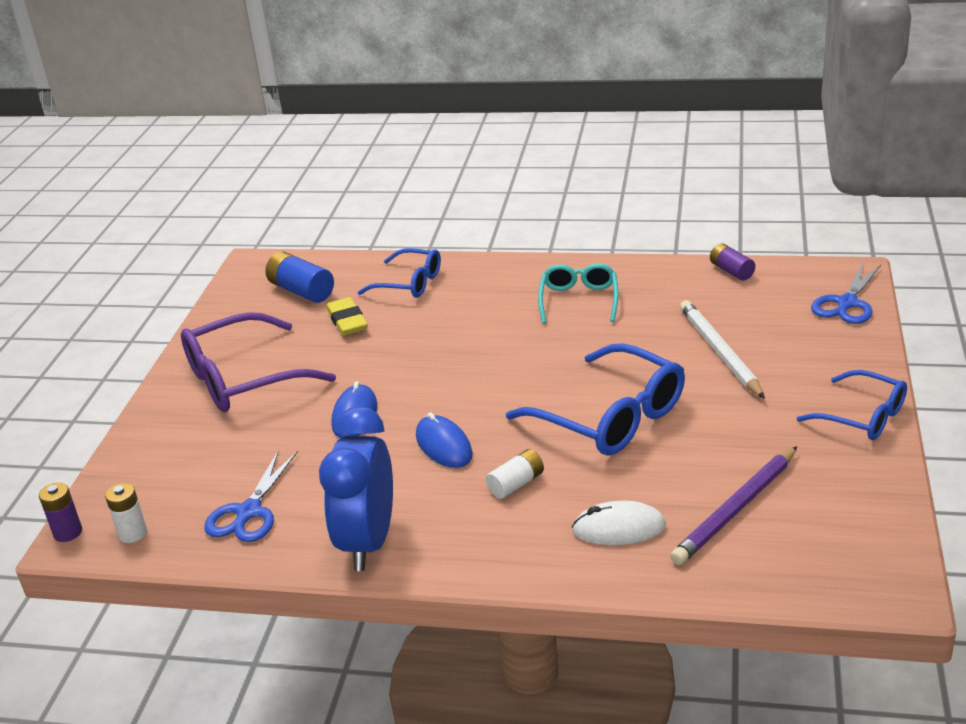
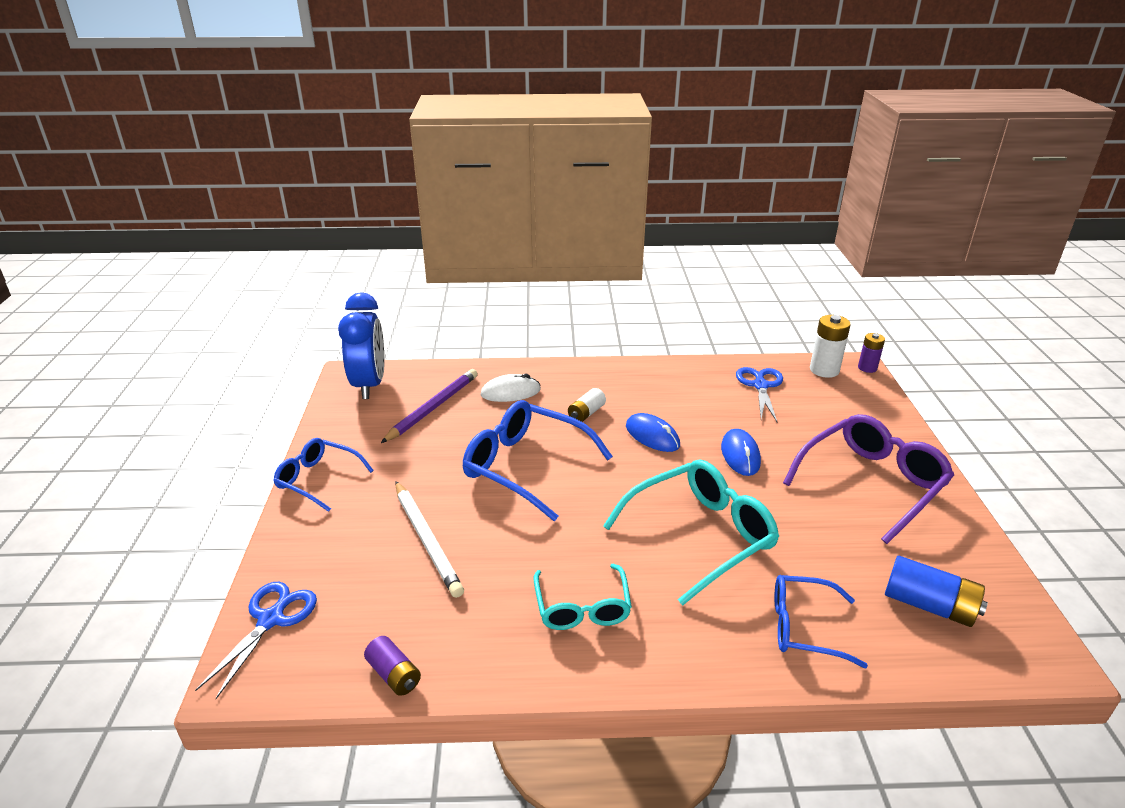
camera: 165 degrees right, 0 degrees up
white battery [105,483,147,543] -> white battery [810,315,851,378], size x1.56
blue clock [319,406,393,571] -> blue clock moved to [338,293,385,399]
yellow eraser [326,297,368,336] -> none
none -> turquoise glasses [603,460,779,606]

